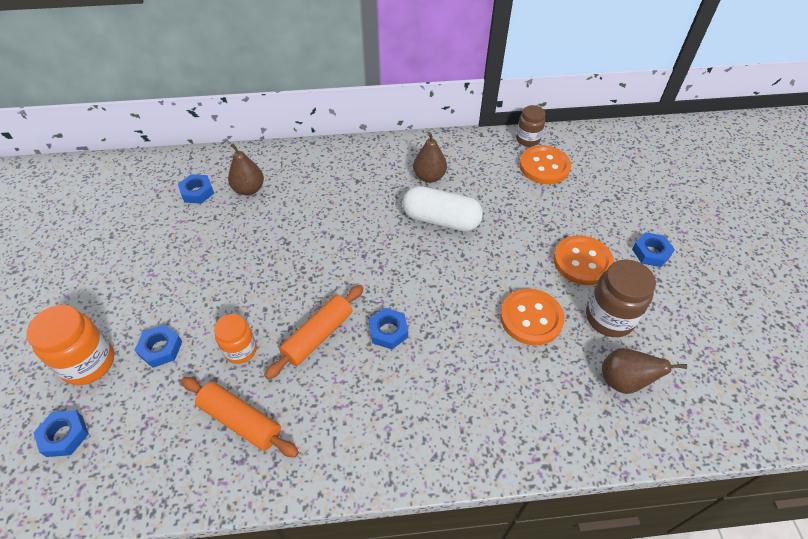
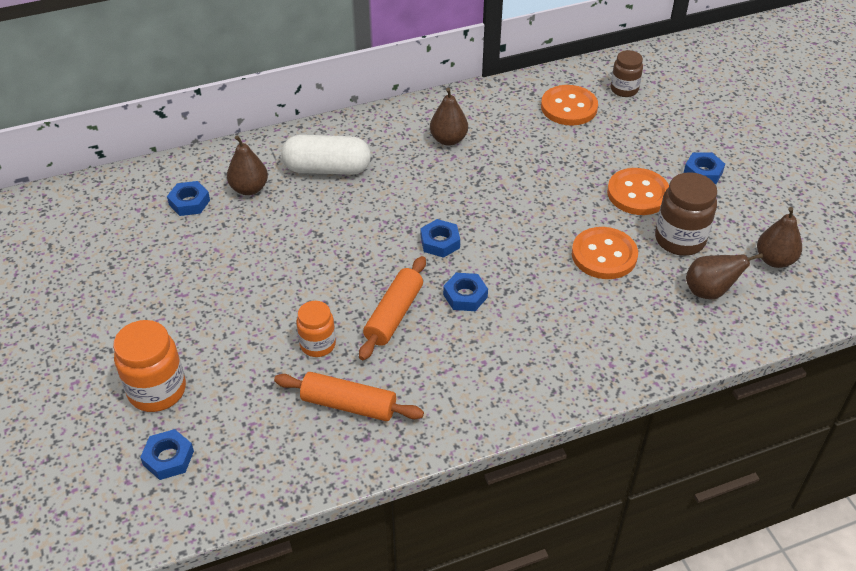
camera: 15 degrees left, 5 degrees down
blue nut [135,324,182,368] -> blue nut moved to [421,219,460,258]
white capsule [402,186,483,232] -> white capsule moved to [281,135,371,175]
brown jar [516,105,545,147] -> brown jar moved to [611,50,643,97]
none -> brown pear [757,207,802,268]

